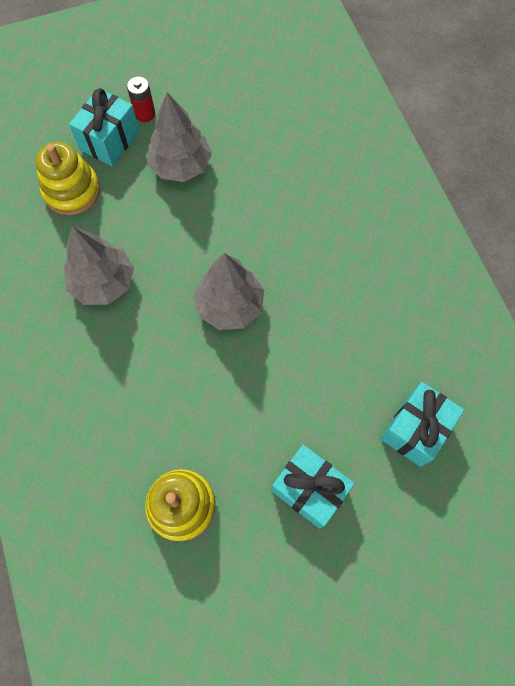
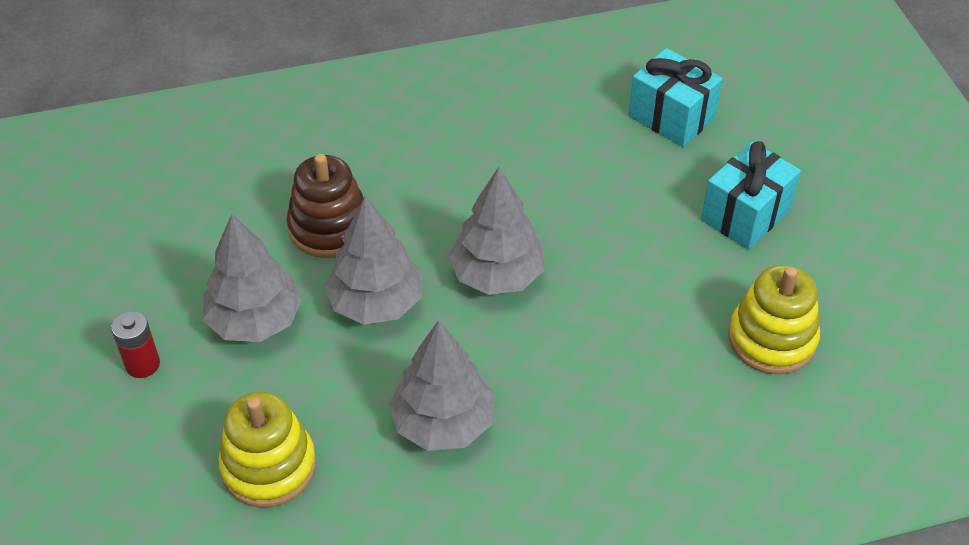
camera: 85 degrees left, 20 degrees down
turquoise gift [69,88,140,167] -> none
none -> brown stacking toy [287,154,363,258]
none -> grey tree [324,196,422,325]

